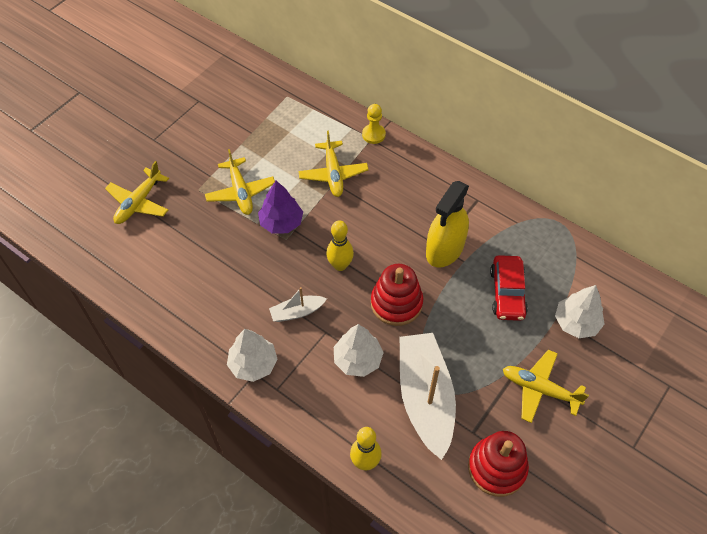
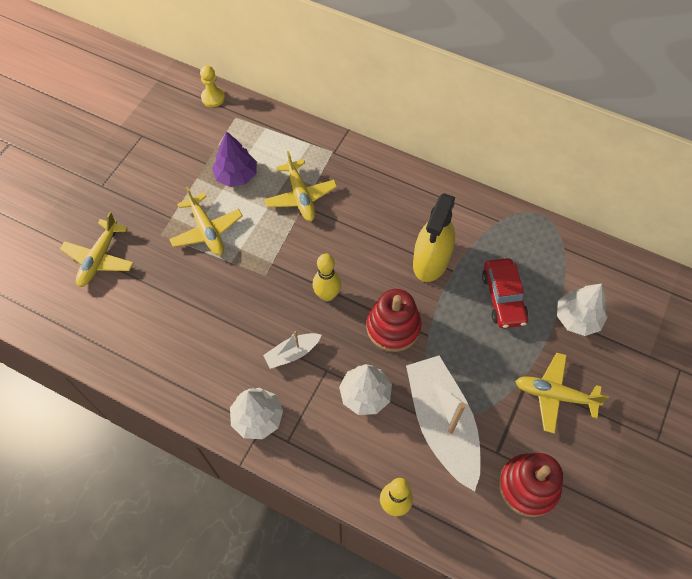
camera: 10 degrees left, 5 degrees up
purple tree [258,181,303,234] -> purple tree moved to [212,131,257,187]
yellow pawn [362,104,386,144] -> yellow pawn moved to [200,66,225,107]

